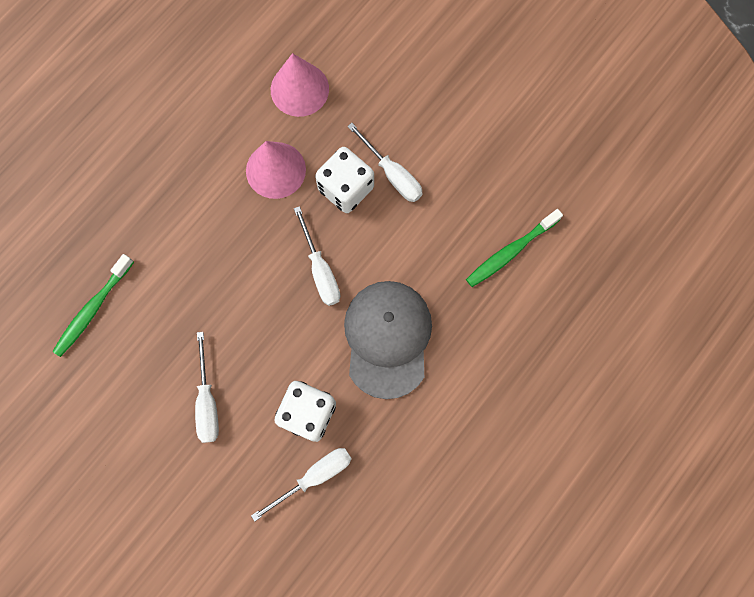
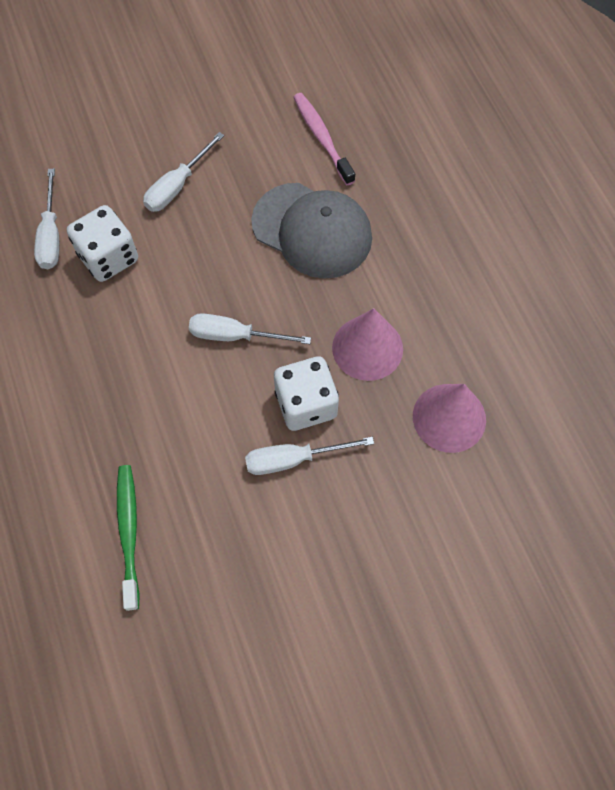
camera: 120 degrees right, 10 degrees down
green toothbrush [52,254,134,357] -> pink toothbrush [293,93,355,185]
white screwdriver [195,332,219,443] -> white screwdriver turned 75 degrees counterclockwise [143,132,224,212]
grey cap [344,281,432,399] -> grey cap moved to [251,183,372,279]

